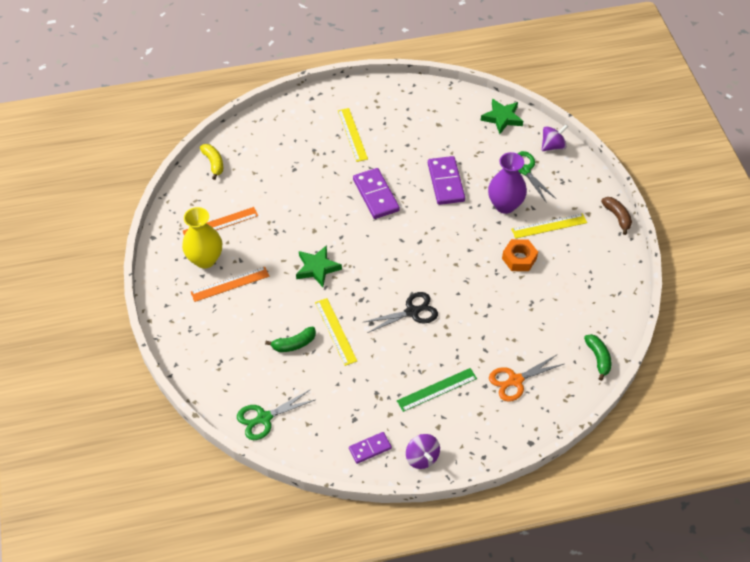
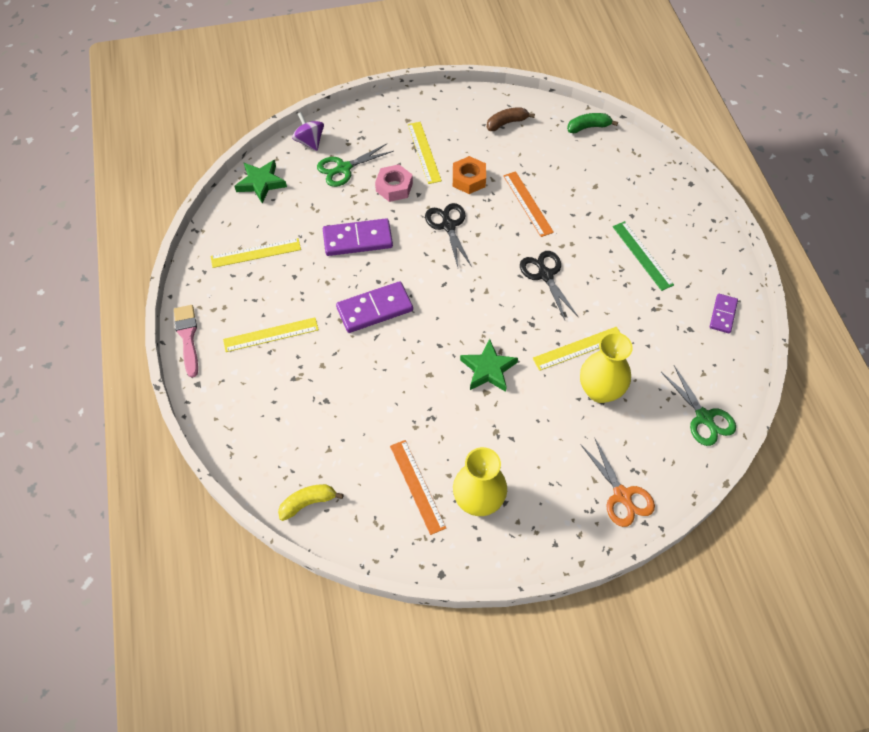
camera: 90 degrees left, 5 degrees up
orange ruler [191,267,269,302] -> orange ruler moved to [503,171,554,237]
green banana [265,327,316,352] -> yellow vase [580,332,633,403]
purple domino [349,432,392,464] -> purple domino turned 45 degrees clockwise [710,294,738,333]
purple spinning top [406,434,440,469] -> none
purple vase [488,152,527,214] -> pink nut [375,164,413,202]
orange scissors [489,354,564,402] -> orange scissors moved to [580,437,655,527]
brown banana [601,197,632,235] -> brown banana moved to [487,107,535,131]
none -> pink brush [174,305,198,378]
none -> yellow ruler [211,238,301,268]
none -> black scissors [425,203,472,267]

